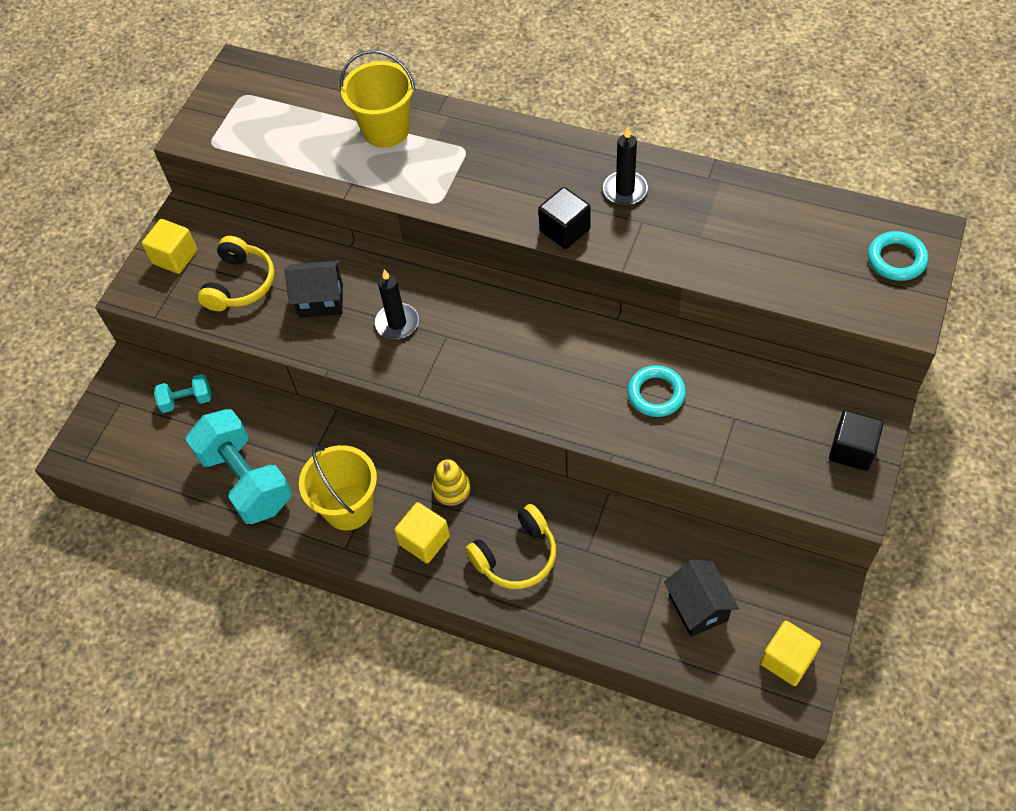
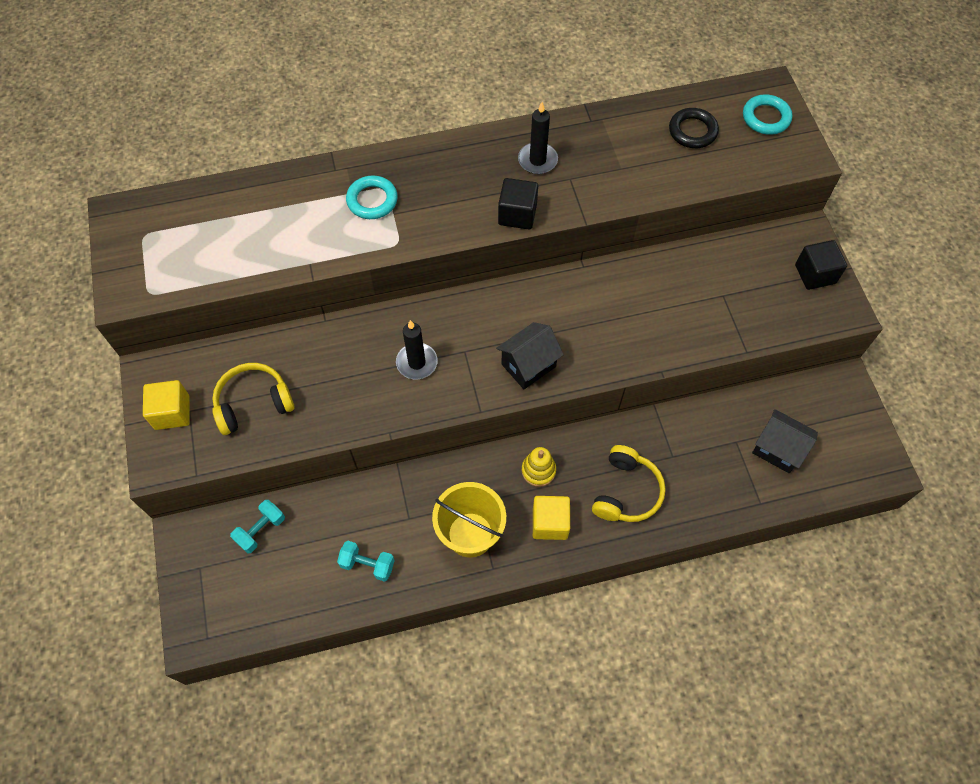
camera: 40 degrees left, 5 degrees up
turquoise dumbbell [185,409,292,524] -> turquoise dumbbell [337,541,395,582], size x0.48
yellow headphones [198,236,275,311] -> yellow headphones turned 90 degrees counterclockwise [213,363,295,435]
black house [284,260,343,318] -> black house moved to [496,322,564,389]
yellow bucket [340,50,415,148] -> none
turquoise ring [627,365,686,417] -> turquoise ring moved to [346,175,398,219]
yellow cube [760,621,821,686] -> none
none -> black ring [669,108,719,148]

